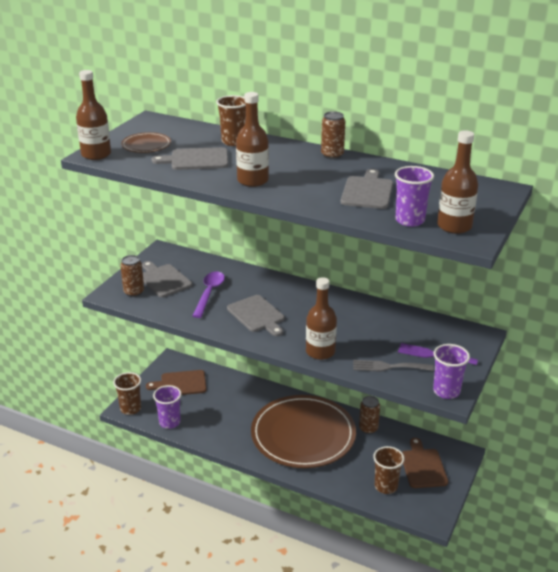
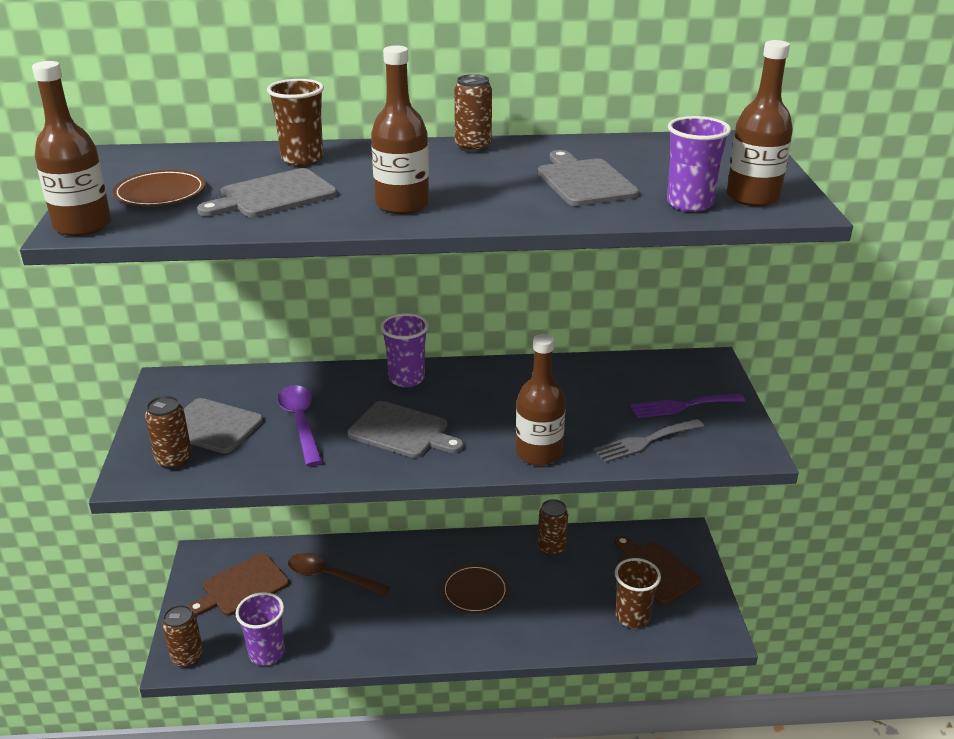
camera: 30 degrees left, 0 degrees up
brown cup [113,372,141,415] -> brown can [162,605,203,668]
brown plate [251,395,356,468] -> brown plate [442,565,508,613], size x0.41
purple cup [433,344,470,399] -> purple cup moved to [380,313,429,387]
none -> brown spoon [288,553,390,596]

